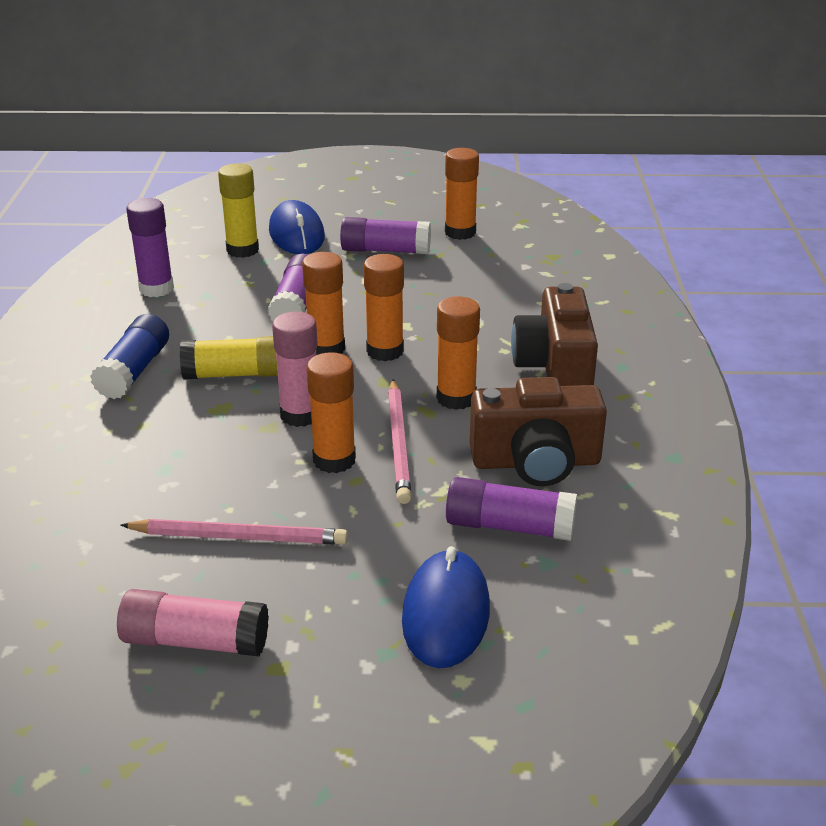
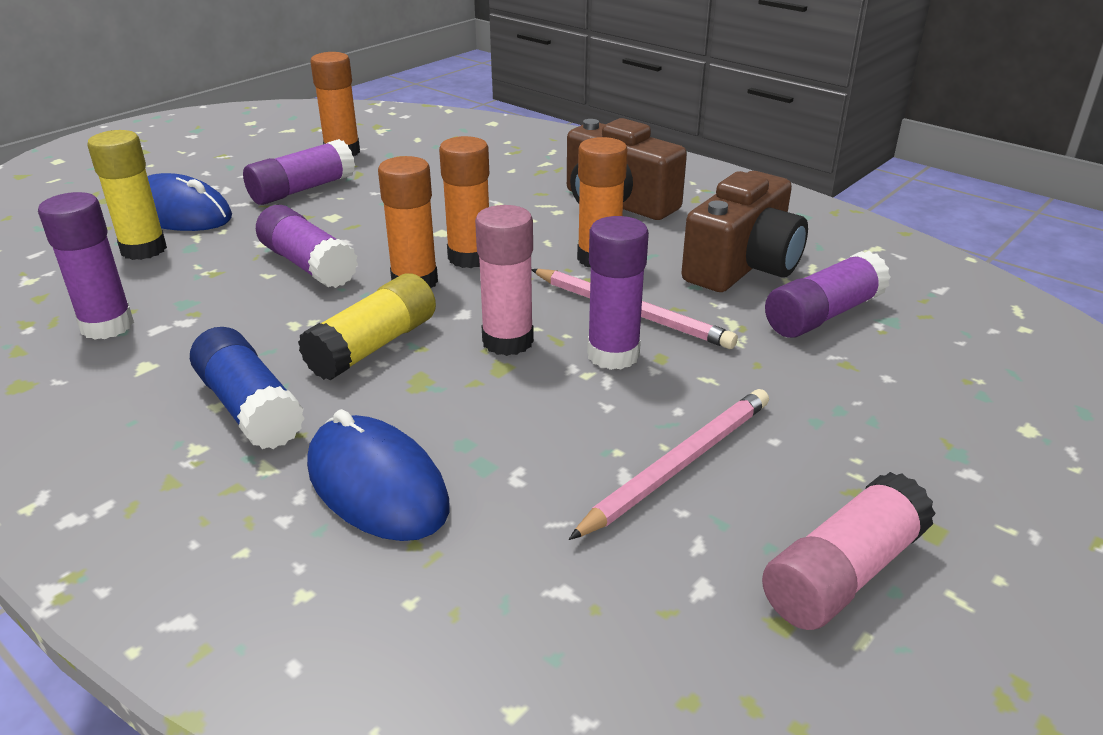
camera: 50 degrees left, 0 degrees up
orange glue stick [307,352,356,473] -> purple glue stick [587,216,649,370]
blue mouse [402,546,490,668] -> blue mouse moved to [307,409,450,541]

